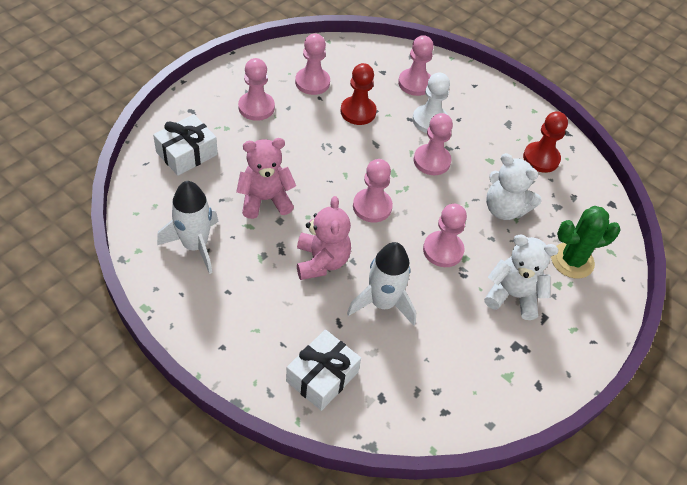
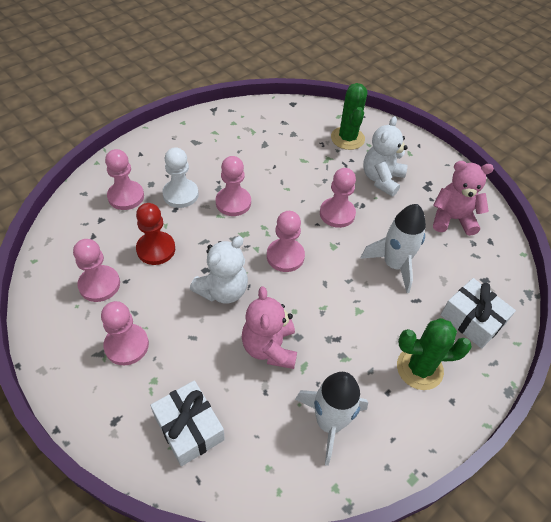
camera: 80 degrees left, 0 degrees up
pink teddy bear [297,196,351,280] -> pink teddy bear moved to [433,161,494,236]
white teddy bear [486,153,541,220] -> white teddy bear moved to [190,236,248,304]
red pawn [523,111,568,173] -> none
none -> green cactus [397,318,472,390]

